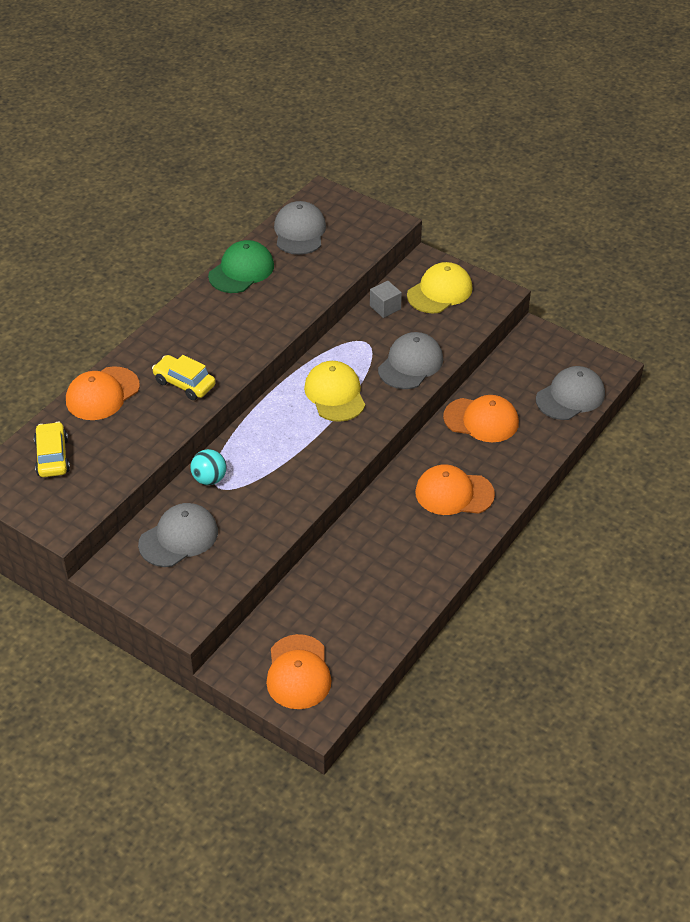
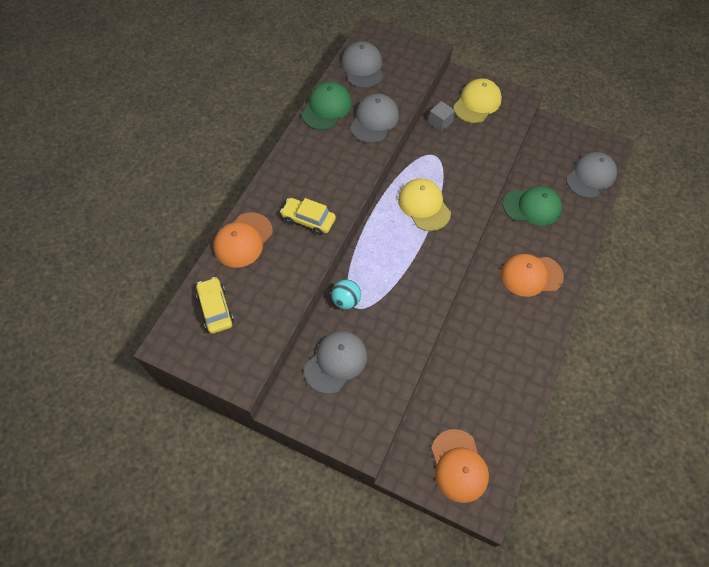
camera: 10 degrees left, 15 degrees up
grey cap [378,332,443,389] -> grey cap moved to [350,94,399,143]
orange cap [443,395,519,442] -> green cap [503,186,562,226]

